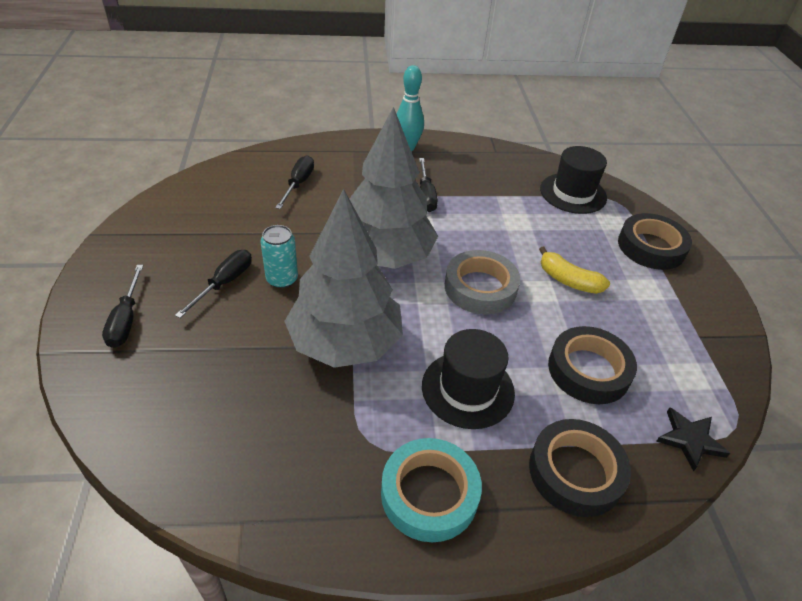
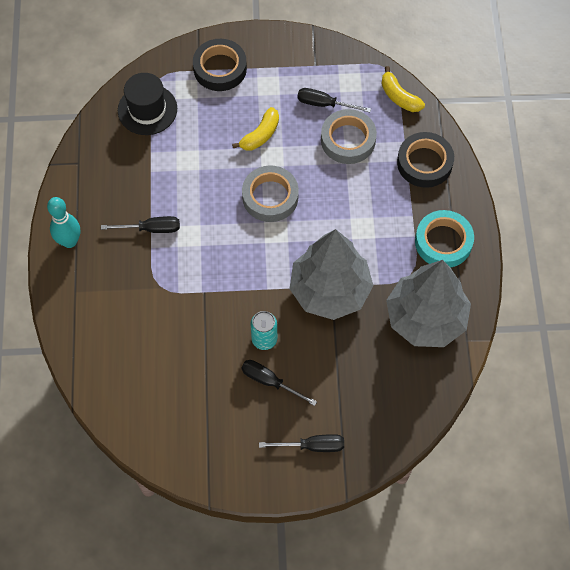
camera: 85 degrees left, 20 degrees up
black screwdriver [275,155,314,209] -> black screwdriver moved to [297,88,371,112]
grey tree [350,107,438,269] -> grey tree moved to [386,260,471,347]
black hat [422,329,515,429] -> none
black tape [548,326,637,404] -> grey tape [321,109,377,164]
black star [656,408,730,471] -> yellow banana [382,66,425,112]

